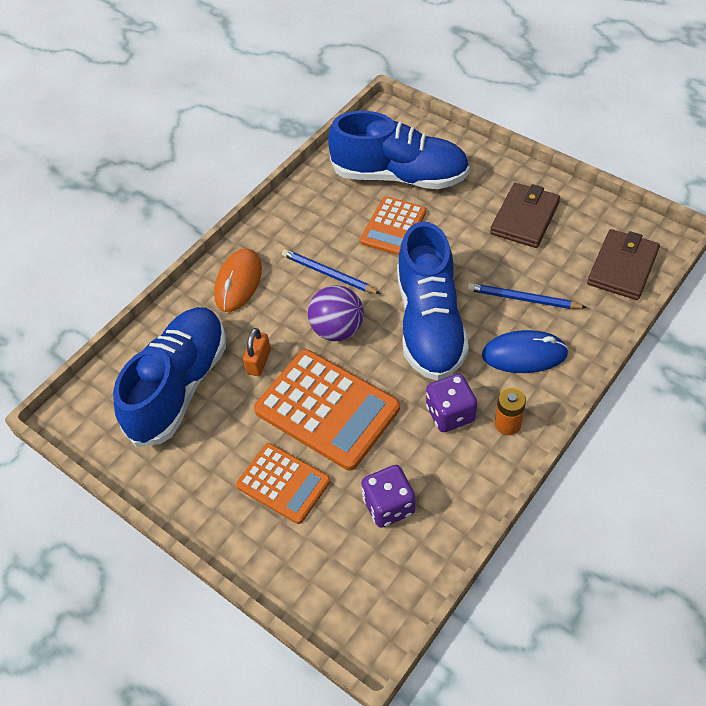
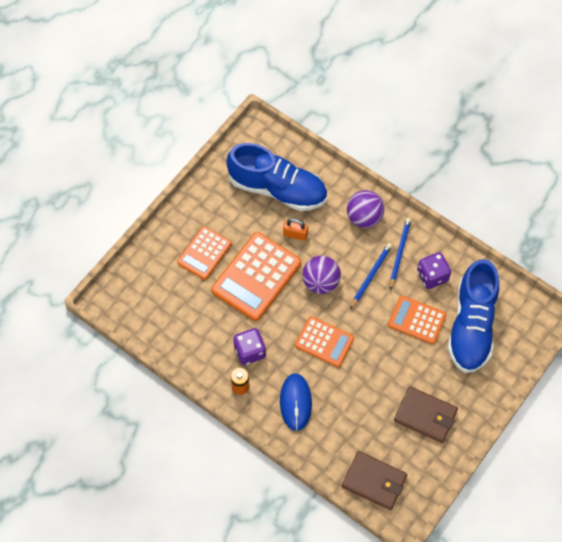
camera: 85 degrees right, 10 degrees up
orange mouse [214,248,262,312] -> purple ball [347,190,384,228]
purple dice [361,465,415,528] -> purple dice moved to [417,252,451,289]
blue shoe [397,222,469,381] -> orange calculator [295,316,354,367]
blue pencil [467,283,587,309] -> blue pencil moved to [390,218,411,290]

